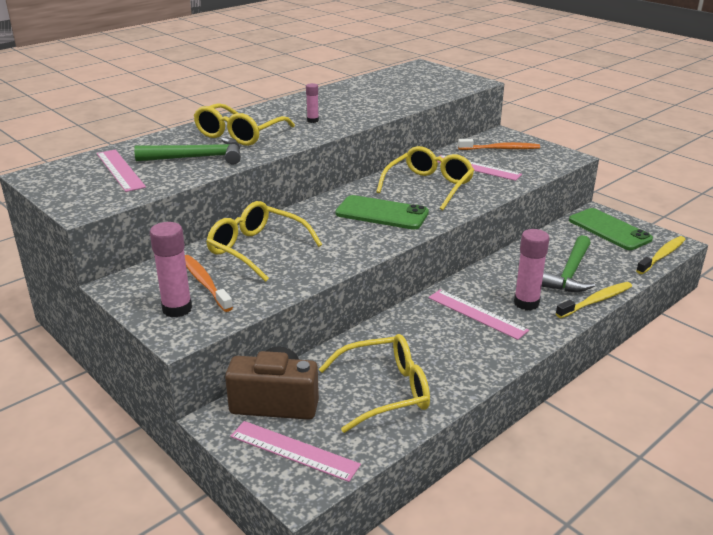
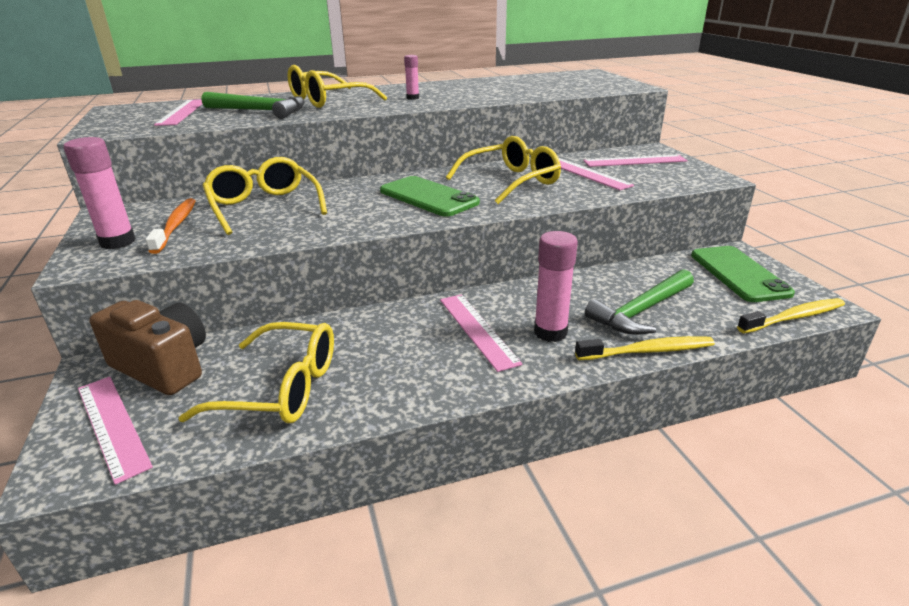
camera: 25 degrees right, 0 degrees up
orange toothbrush [458,139,540,150] -> pink ruler [583,155,688,167]

